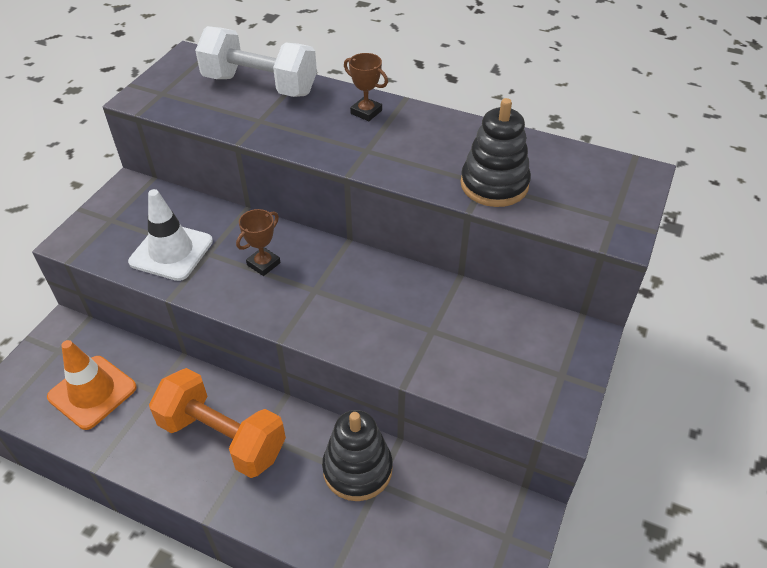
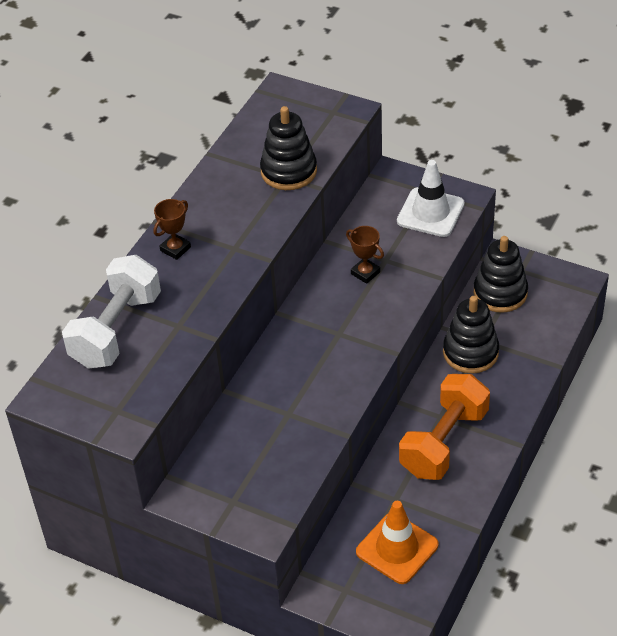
camera: 85 degrees left, 0 degrees up
white traffic cone [128,189,213,281] -> white traffic cone moved to [397,160,465,237]
brown trophy [236,209,281,276] -> brown trophy moved to [346,226,384,284]
none -> black stacking toy [474,236,528,313]

